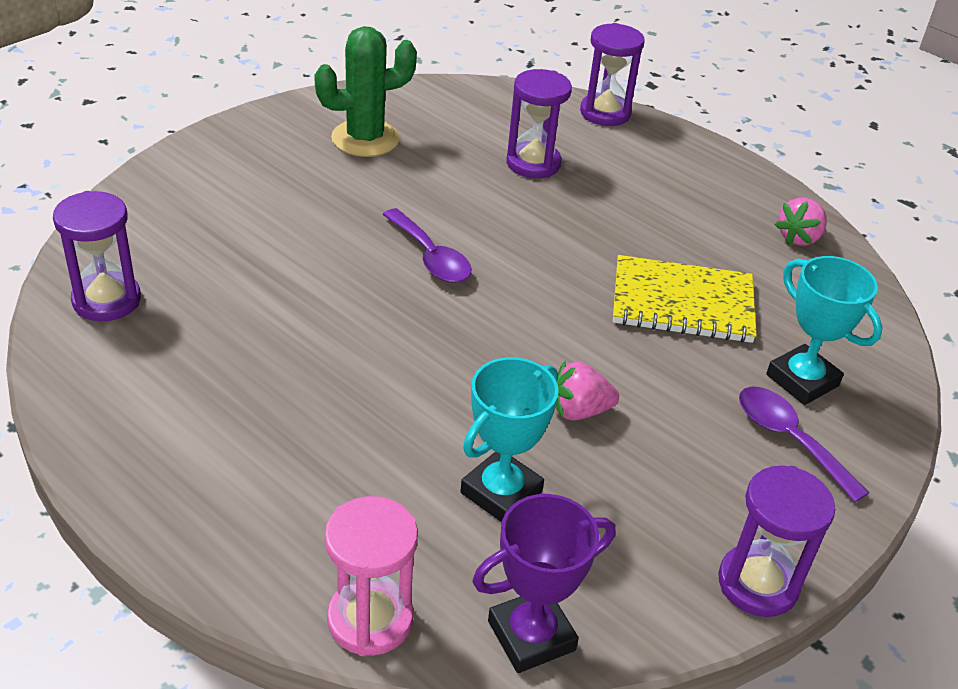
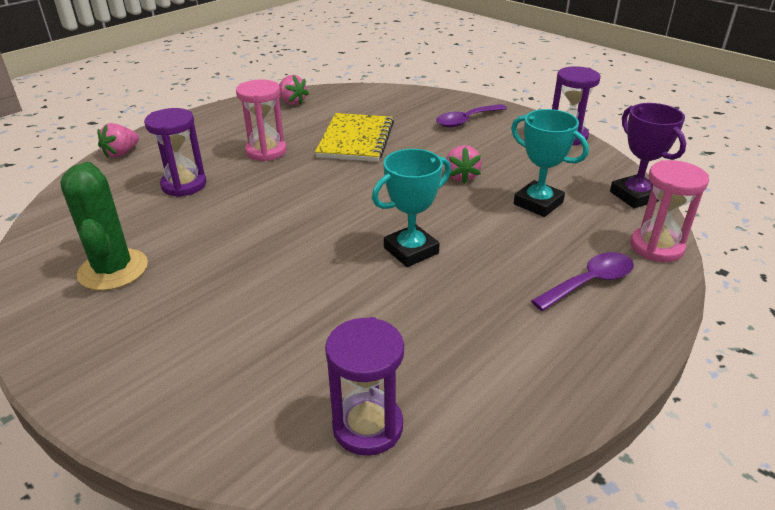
camera: 85 degrees left, 5 degrees down
purple spoon [382,208,472,283] -> purple spoon moved to [531,252,634,311]
purple hourglass [580,23,645,126] -> pink strawberry [97,123,139,158]
turquoise trophy [766,256,882,405] -> turquoise trophy moved to [372,149,451,267]
none -> pink hourglass [236,79,287,161]

